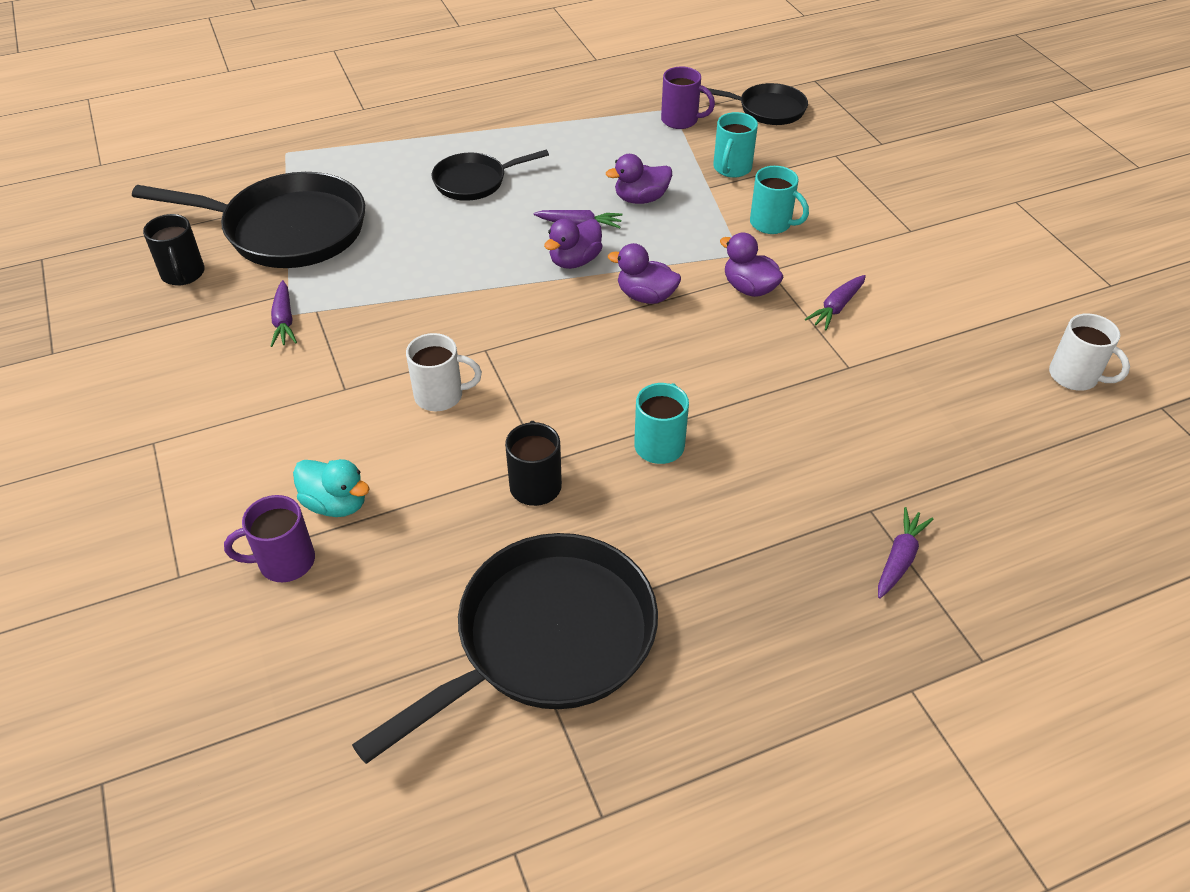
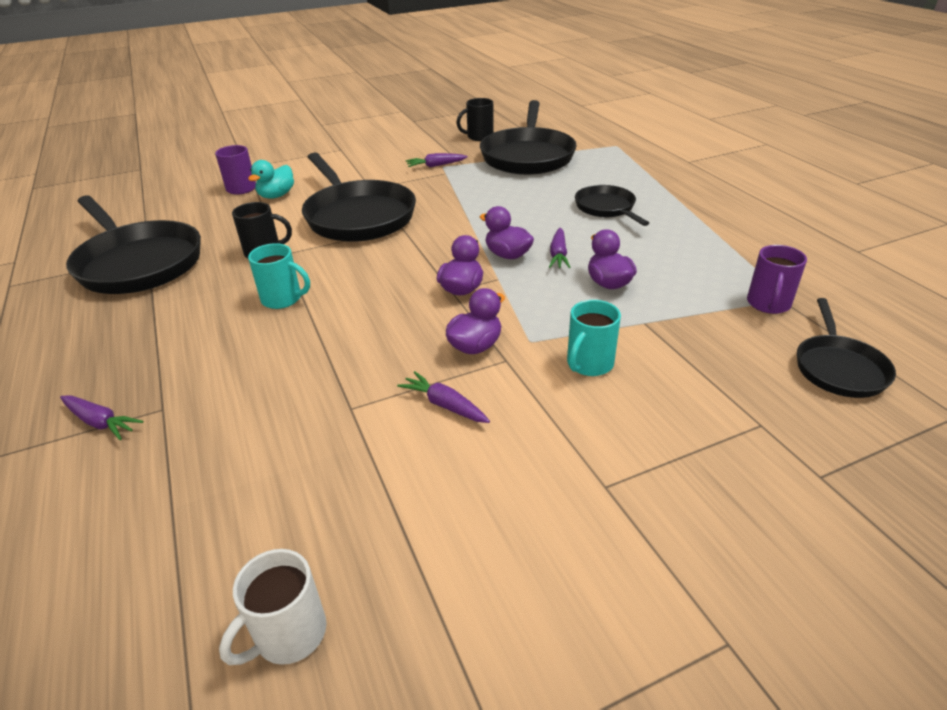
camera: 90 degrees right, 10 degrees down
white mug [406,333,482,411] -> black pan [302,152,416,242]
turquoise mug [713,112,758,178] -> none

